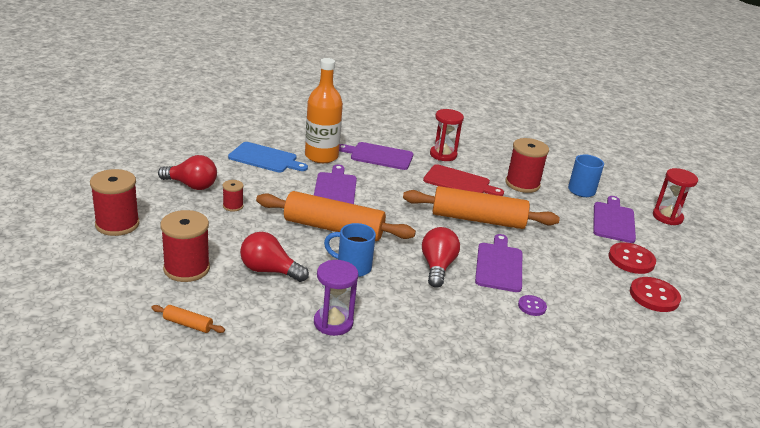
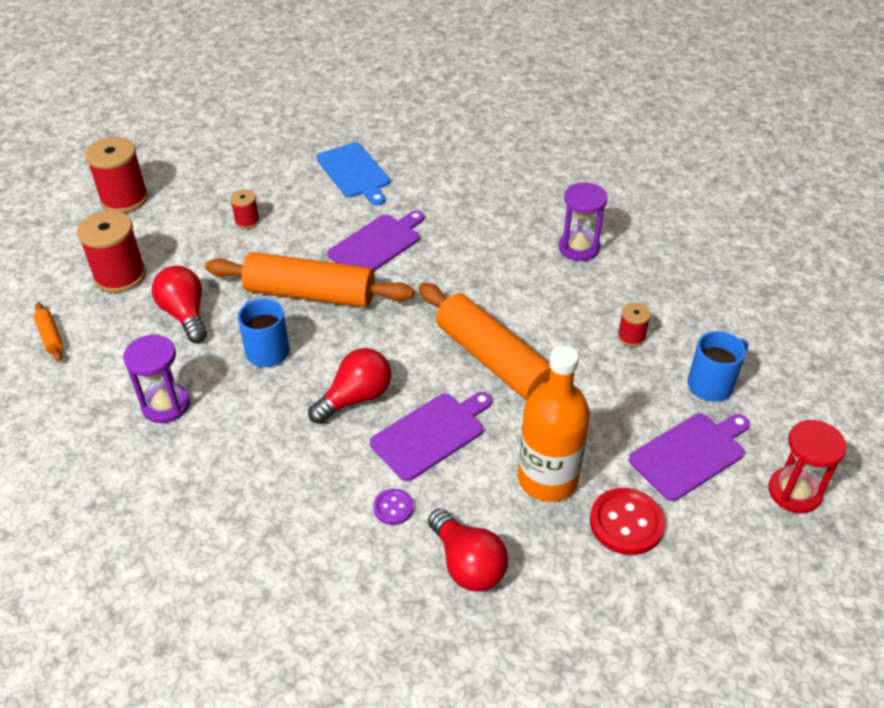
camera: 45 degrees right, 15 degrees up
red light bulb [158,155,217,190] -> red light bulb moved to [428,509,508,591]
orange rolling pin [256,191,416,241] -> orange rolling pin turned 45 degrees counterclockwise [205,252,414,308]
orange bottle [305,58,343,163] -> orange bottle moved to [518,345,590,502]
purple cutting board [339,142,413,170] -> none
red cutting board [423,164,504,196] -> none
red hourglass [430,109,464,161] -> purple hourglass [559,182,608,261]
red spool [505,138,549,193] -> red spool [618,303,651,347], size x0.51
red button [630,277,681,312] -> none

